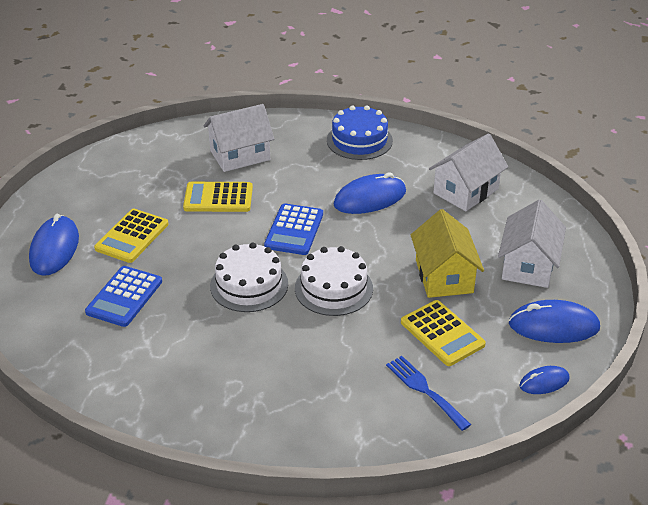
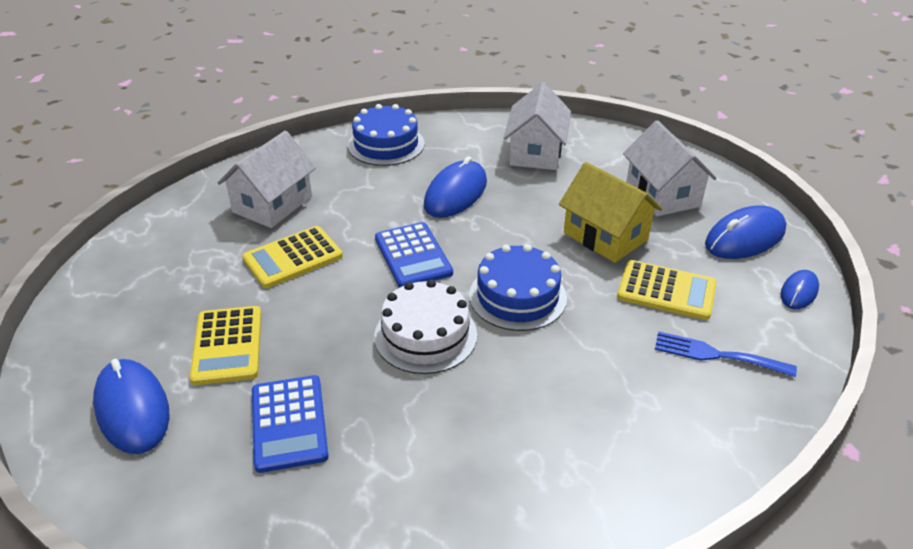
camera: 35 degrees left, 0 degrees up
white cake [295,246,373,316] -> blue cake [469,244,567,331]

